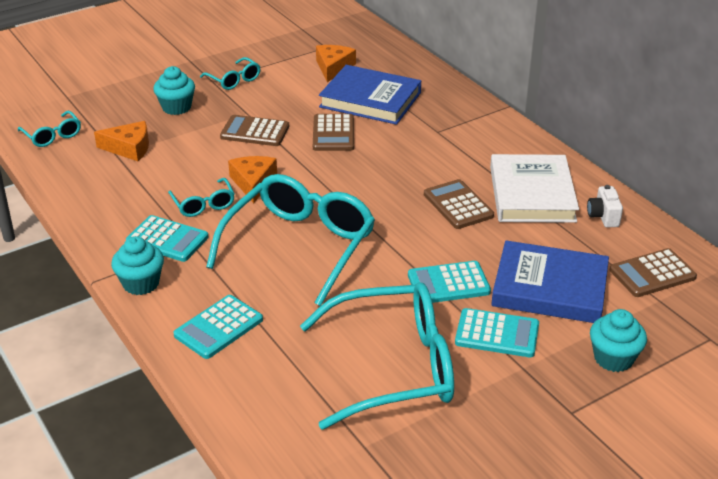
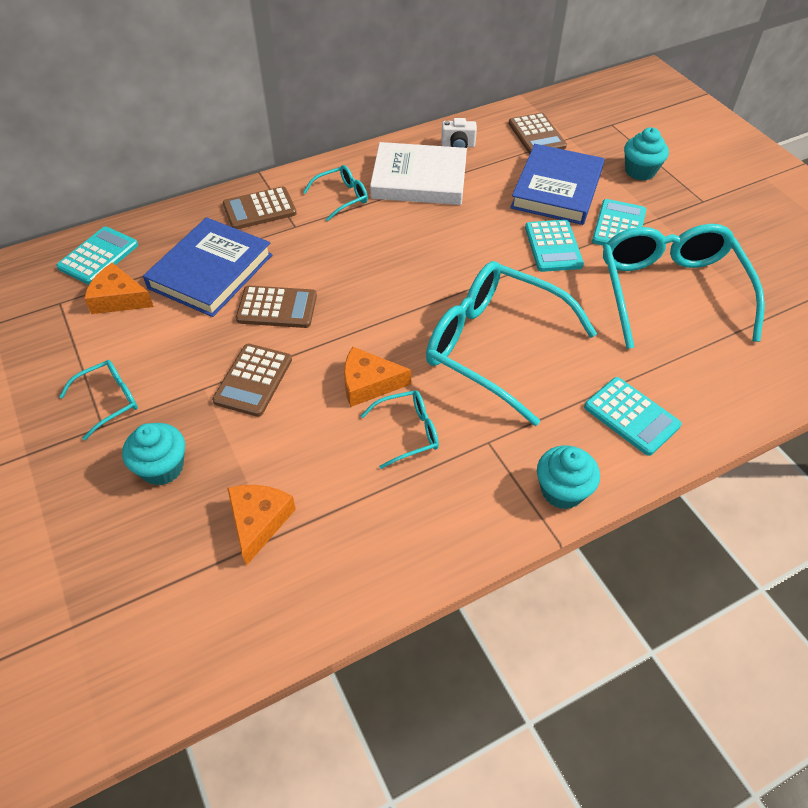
camera: 85 degrees left, 15 degrees up
turquoise glasses [18,111,81,147] -> turquoise glasses moved to [303,165,368,221]
turquoise calculator [126,215,209,262] -> turquoise calculator moved to [56,227,138,285]
brown calculator [424,179,494,229] -> brown calculator moved to [223,186,297,229]

